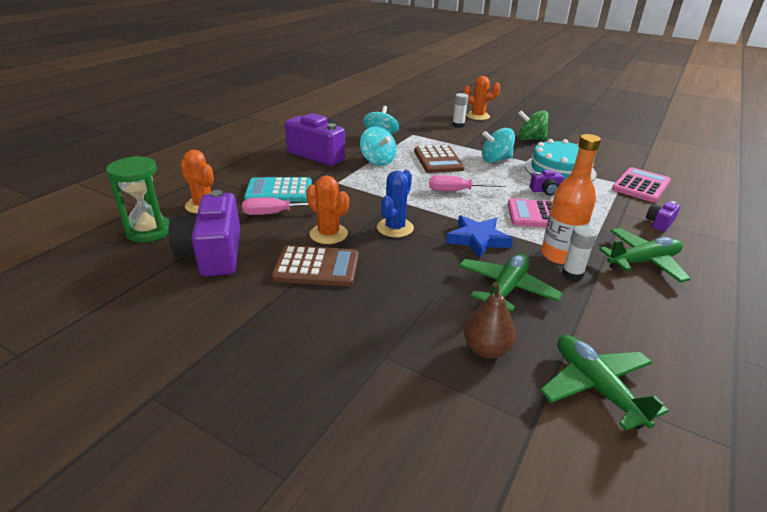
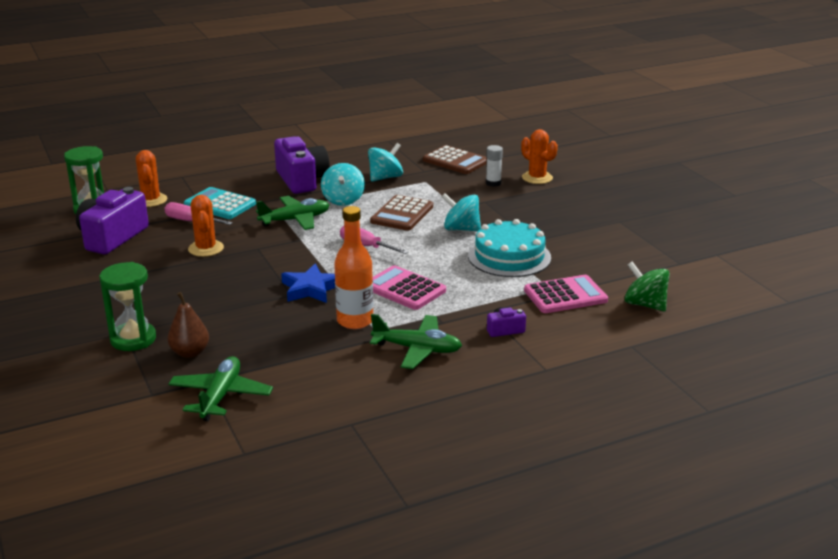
camera: 35 degrees right, 5 degrees down
brown calculator [272,245,359,287] -> brown calculator moved to [423,145,487,174]
blue cactus [377,170,414,238] -> none
green plane [459,253,563,312] -> green plane moved to [256,196,329,230]
green spinning top [518,110,548,140] -> green spinning top moved to [624,261,670,311]
purple camera [530,170,564,195] -> none
white glue stick [562,225,597,281] -> none
none -> green hourglass [100,262,156,351]

